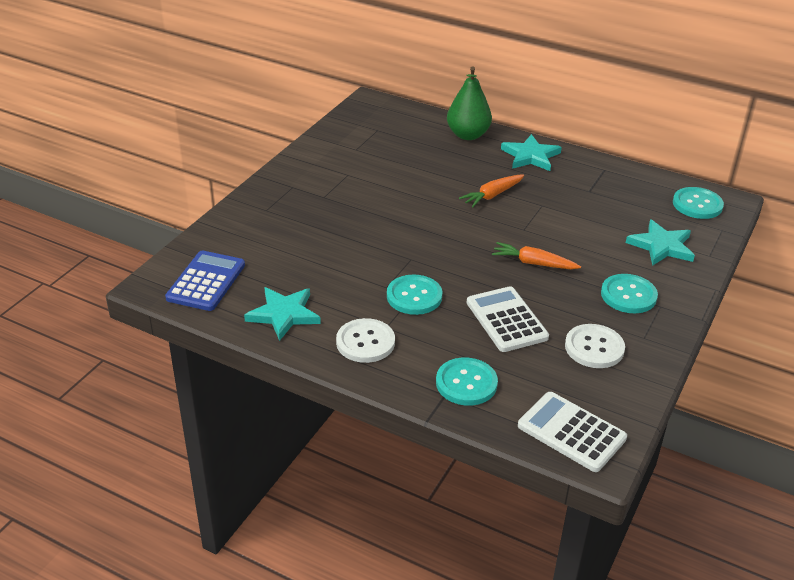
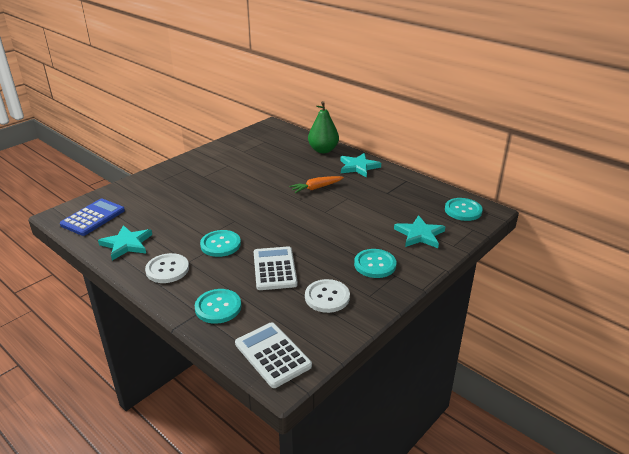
camera: 15 degrees right, 5 degrees down
orange carrot [492,242,581,269] -> none

